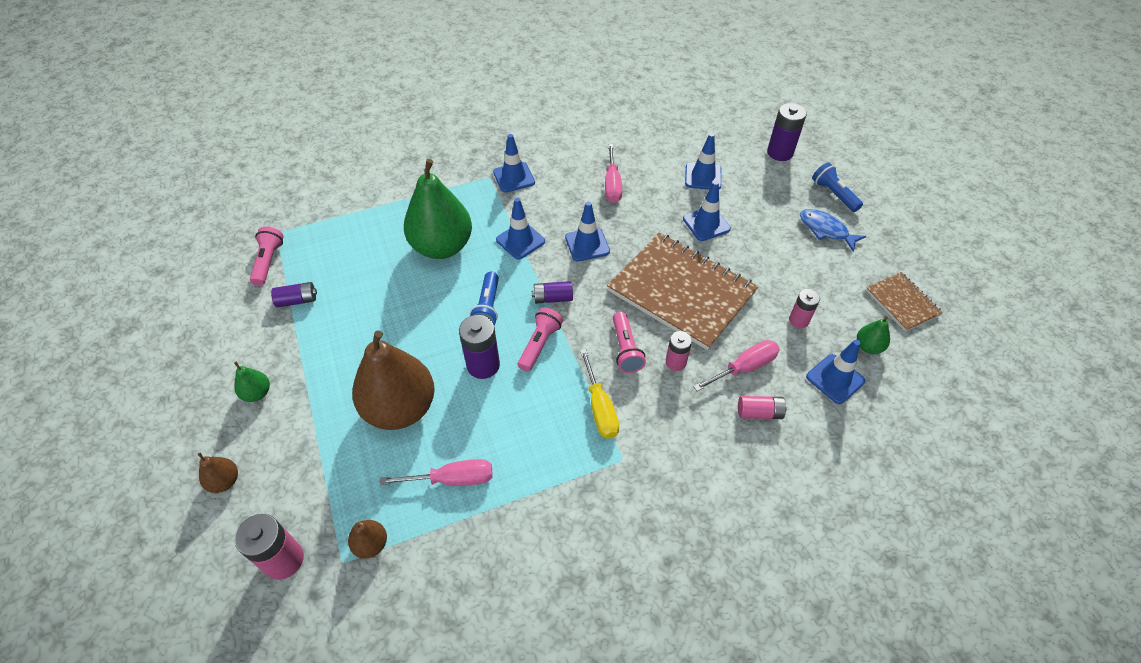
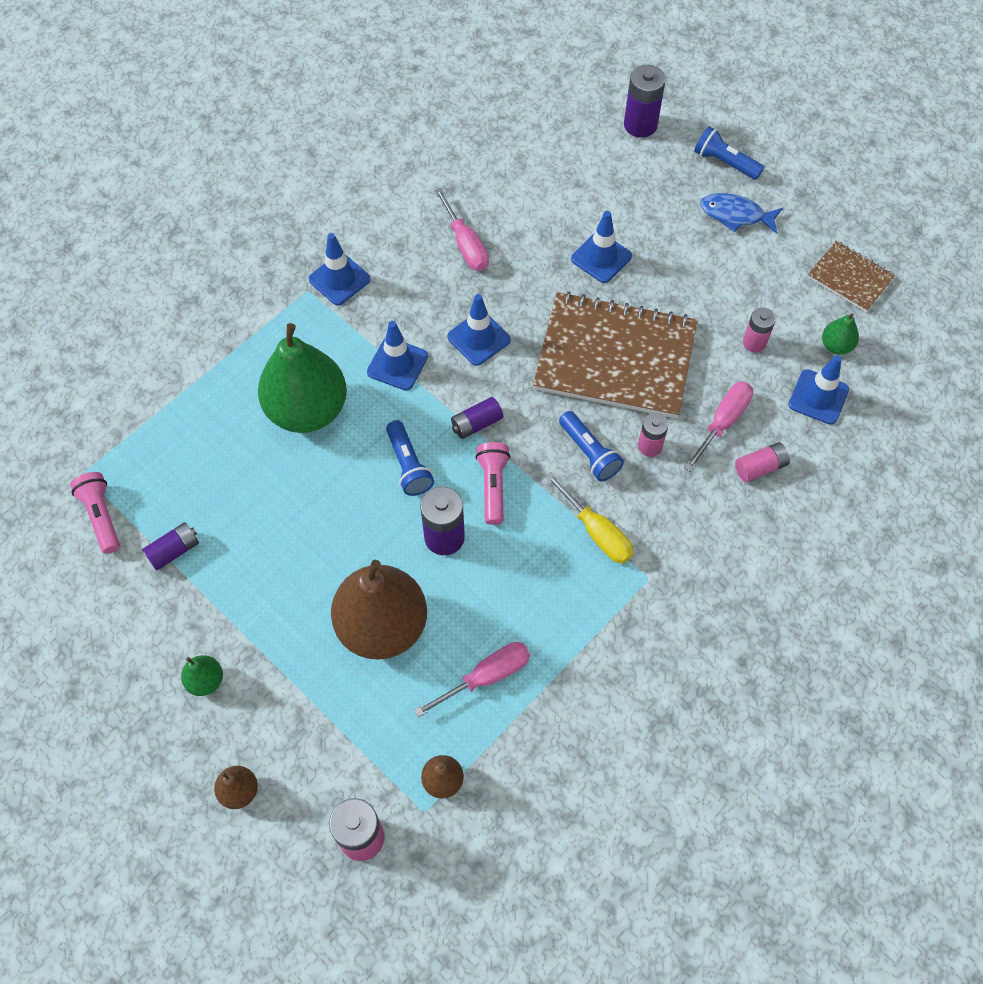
camera: 25 degrees left, 10 degrees up
pink flashlight [613,312,646,373] -> blue flashlight [559,411,624,481]
blue traffic cone [685,133,721,189] -> none

